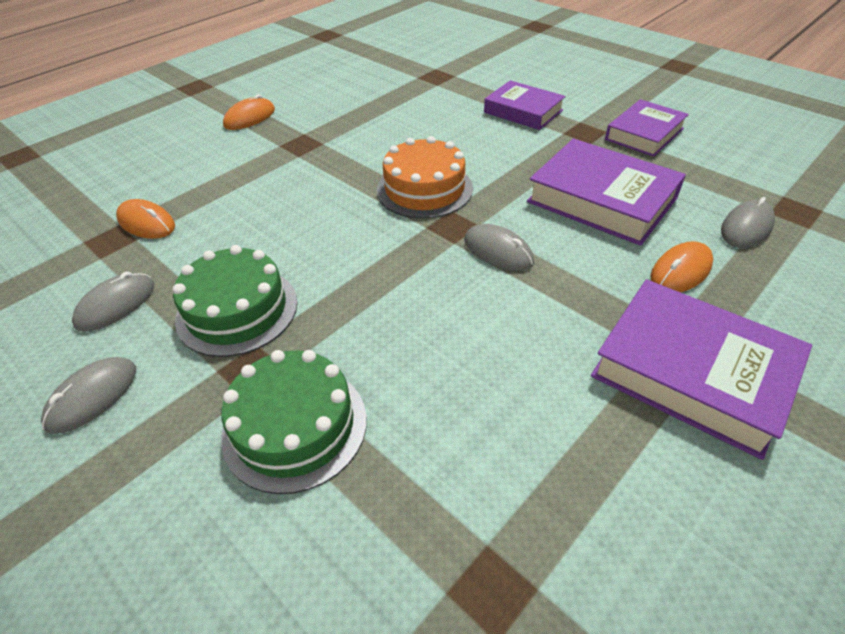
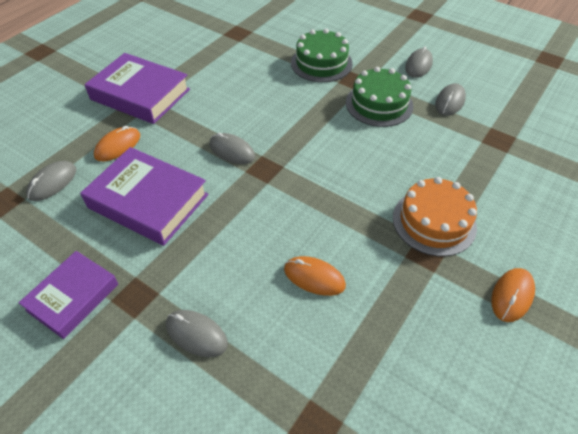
camera: 170 degrees right, 5 degrees up
orange mouse [116,199,175,239] -> orange mouse moved to [284,256,346,296]
orange cake [377,136,473,219] -> orange cake moved to [393,177,477,257]
purple book [484,80,566,130] -> grey mouse [166,310,228,357]

